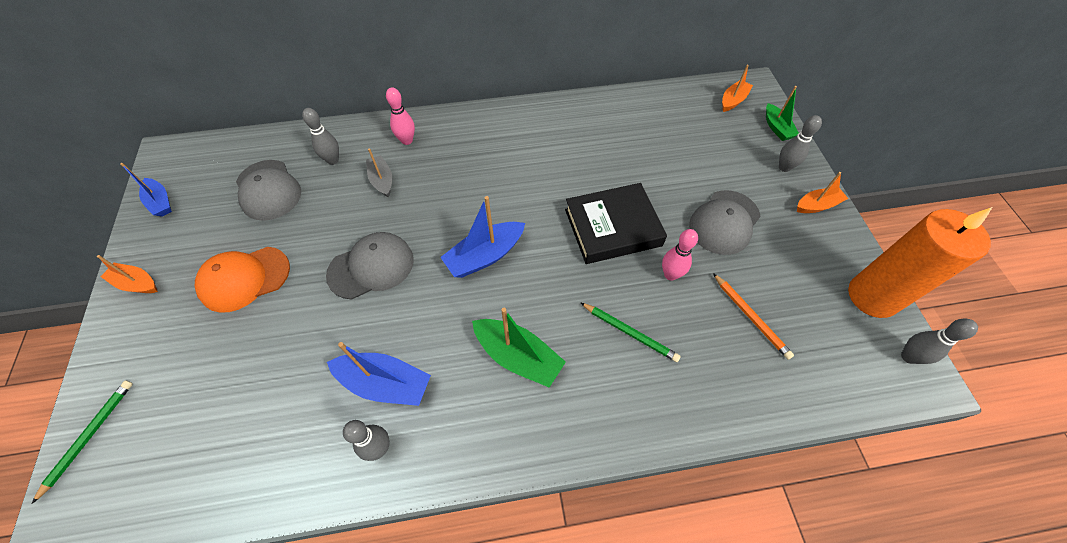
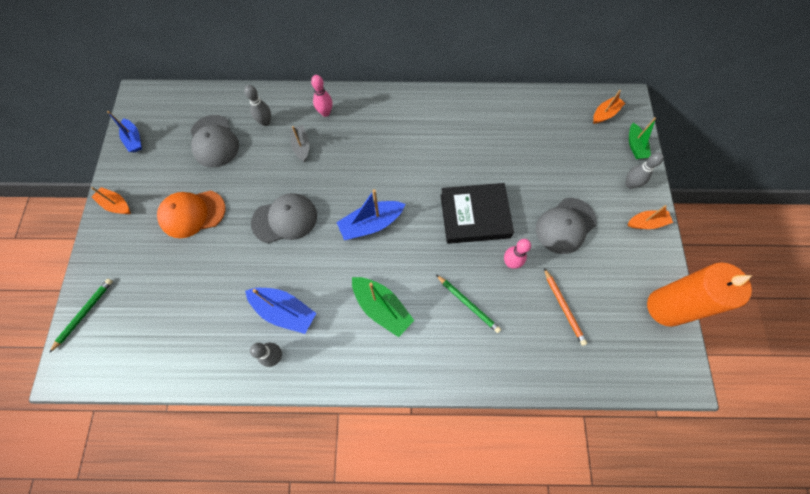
camera: 10 degrees right, 10 degrees up
grey bowling pin [901,319,978,364] -> none

